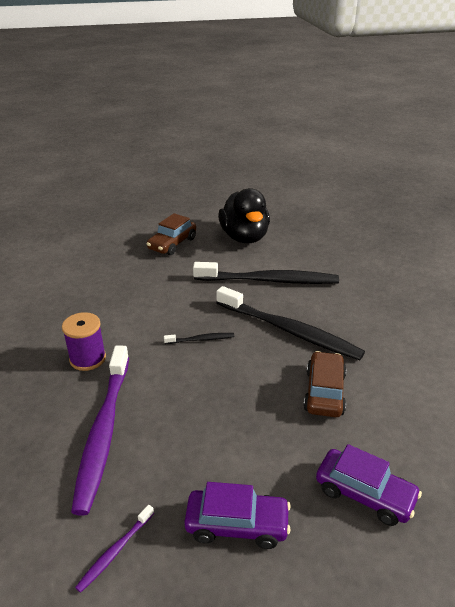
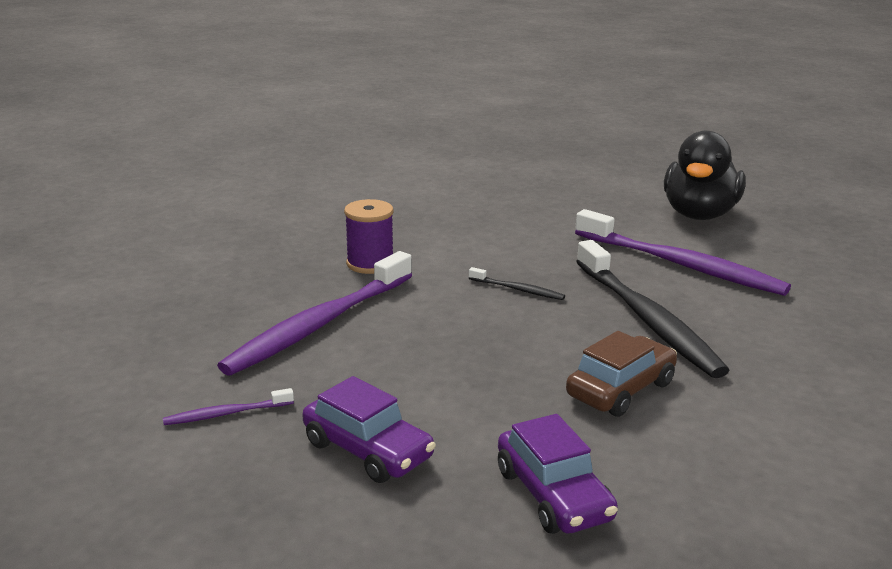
camera: 35 degrees right, 10 degrees down
brown car [146,213,196,255] -> none
black toothbrush [193,262,339,284] -> purple toothbrush [575,209,791,296]

